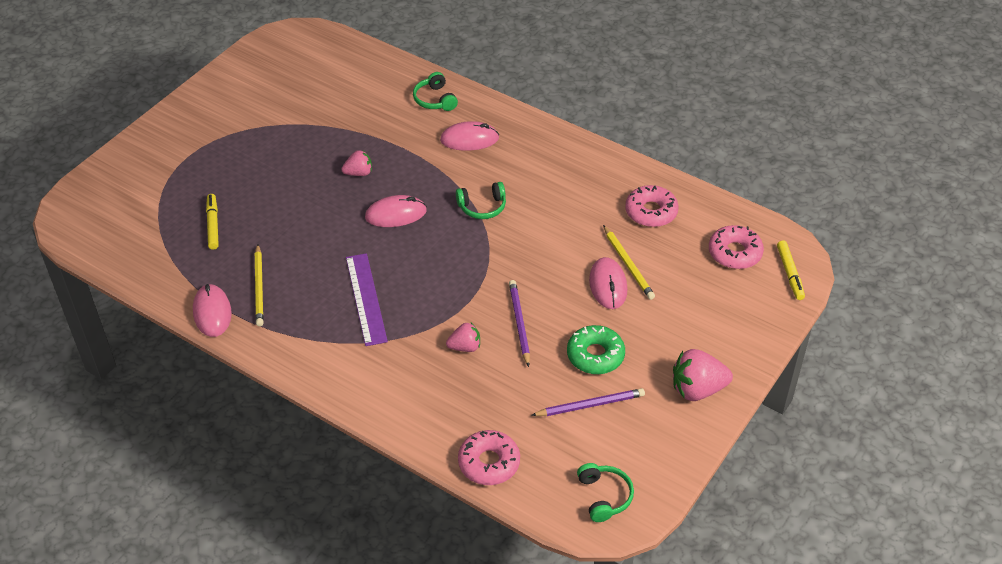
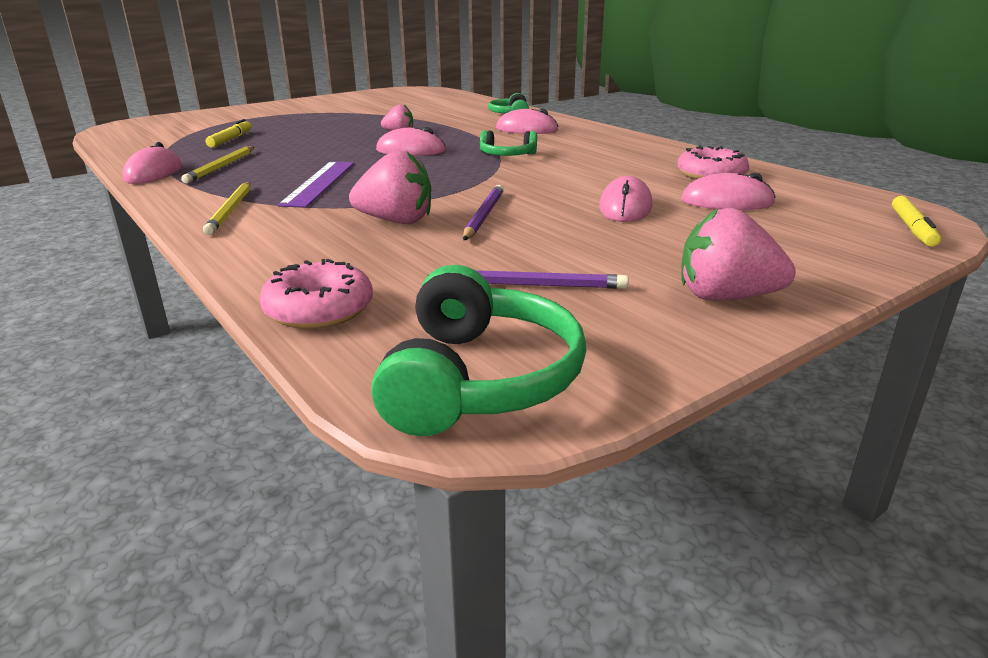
camera: 20 degrees right, 20 degrees down
pink strawberry [446,323,480,352] -> pink strawberry [349,151,431,224], size x1.69
green donut [567,325,625,374] -> none
green headphones [577,463,634,522] -> green headphones [371,265,586,436], size x1.76
yellow pencil [603,225,655,300] -> yellow pencil moved to [203,182,250,235]
pink donut [709,225,764,269] -> none
none -> pink mouse [681,173,776,210]

